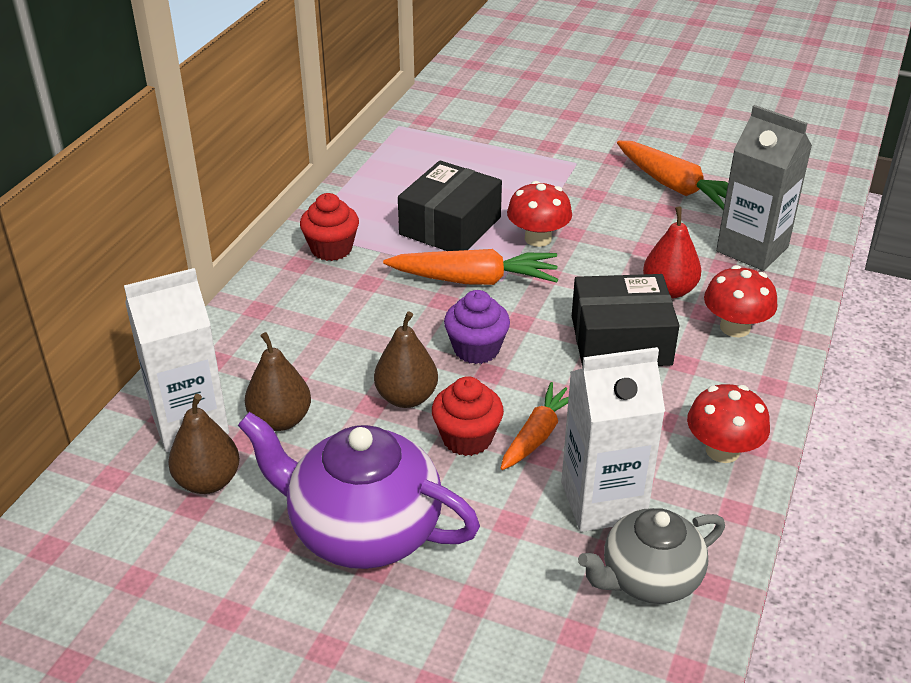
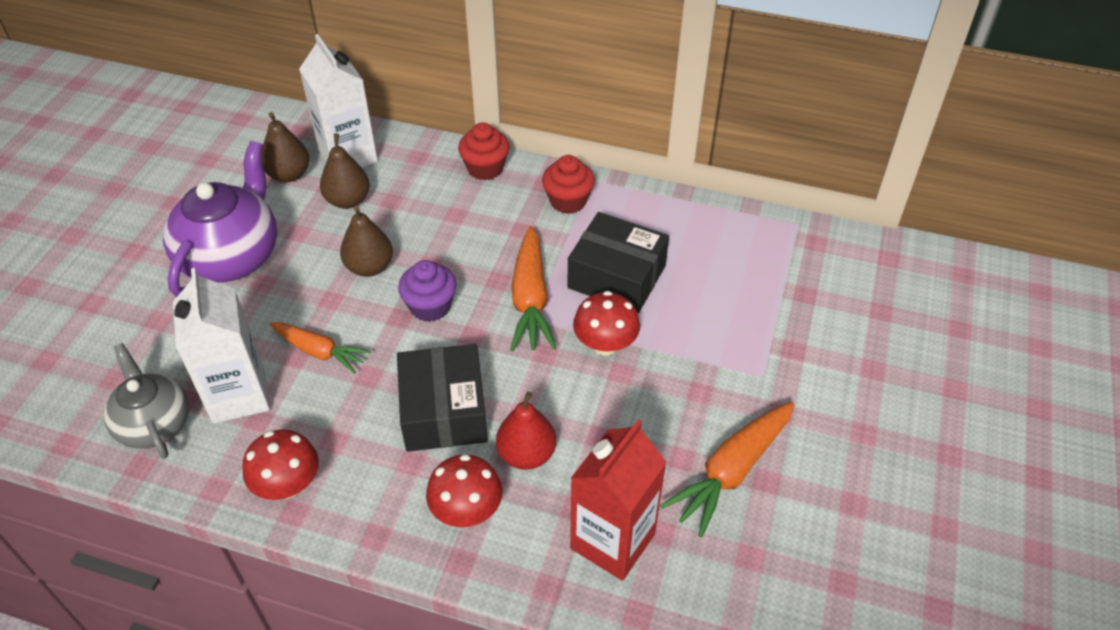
camera: 85 degrees right, 10 degrees up
red cupcake [432,376,504,456] -> red cupcake moved to [458,122,510,180]
grey carton [716,105,812,271] -> red carton [570,420,667,581]

